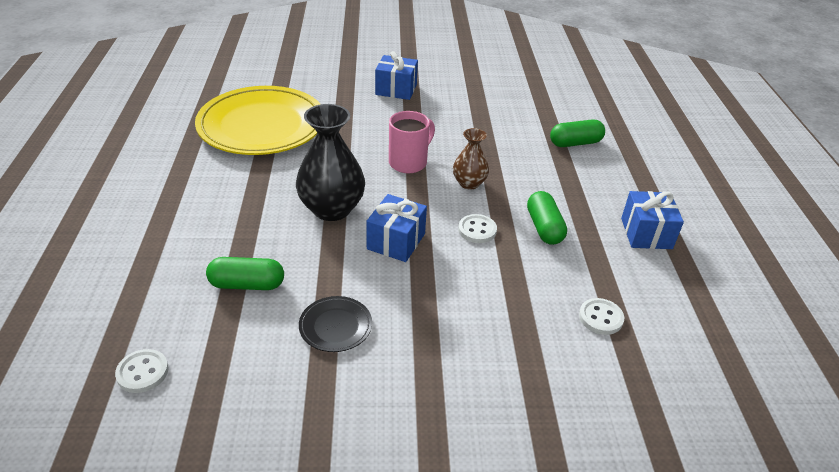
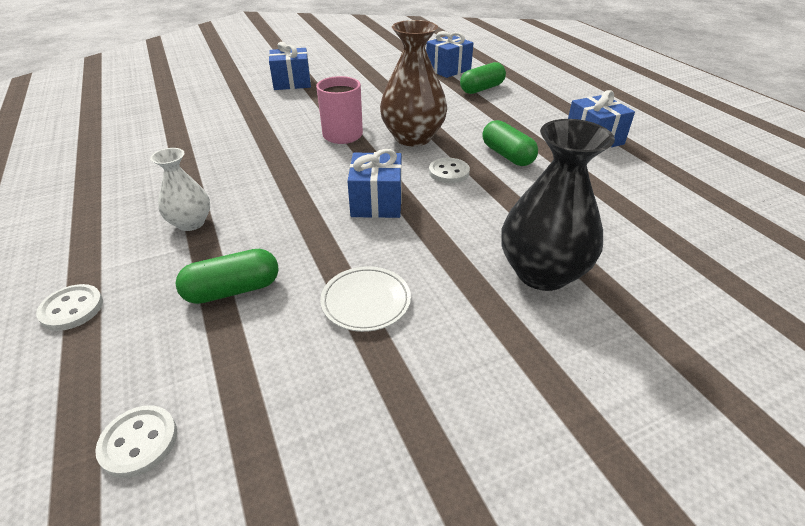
camera: 20 degrees left, 0 degrees up
yellow plate [195,86,321,155] -> none
black vase [296,104,365,221] -> black vase moved to [502,119,615,291]
black plate [299,296,372,352] -> white plate [320,266,411,332]
brown vase [453,128,489,189] -> brown vase [380,20,447,146], size x1.76
white button [579,298,624,335] -> white button moved to [36,284,103,331]
none -> white vase [150,148,210,231]
none -> blue gift [426,31,473,78]

